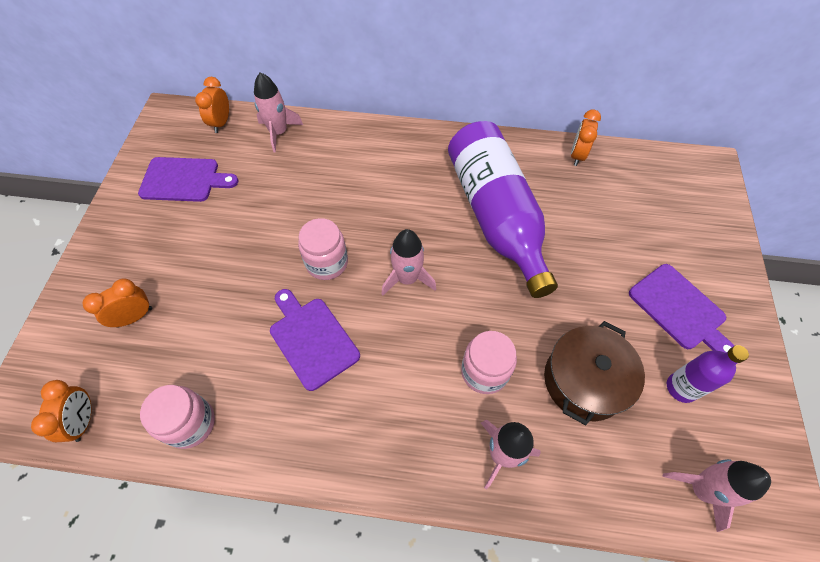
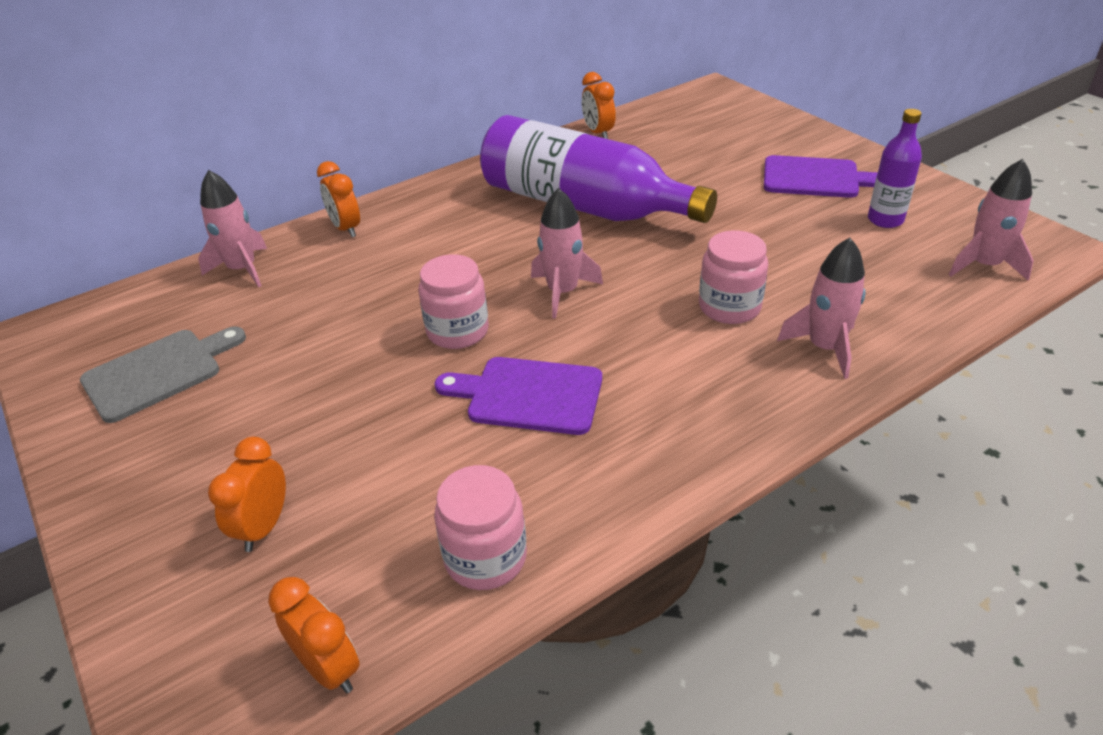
camera: 40 degrees left, 20 degrees down
purple cutting board [138,157,238,202] -> grey cutting board [80,326,246,423]
orange clock [195,77,229,133] -> orange clock moved to [317,161,360,237]
brown pot [544,321,645,425] -> none

